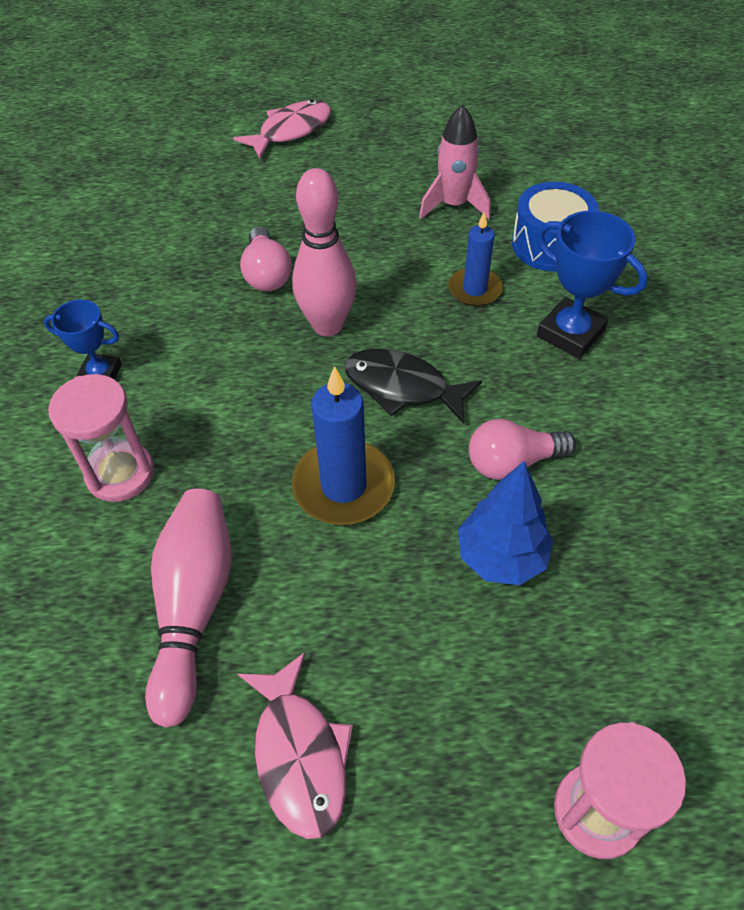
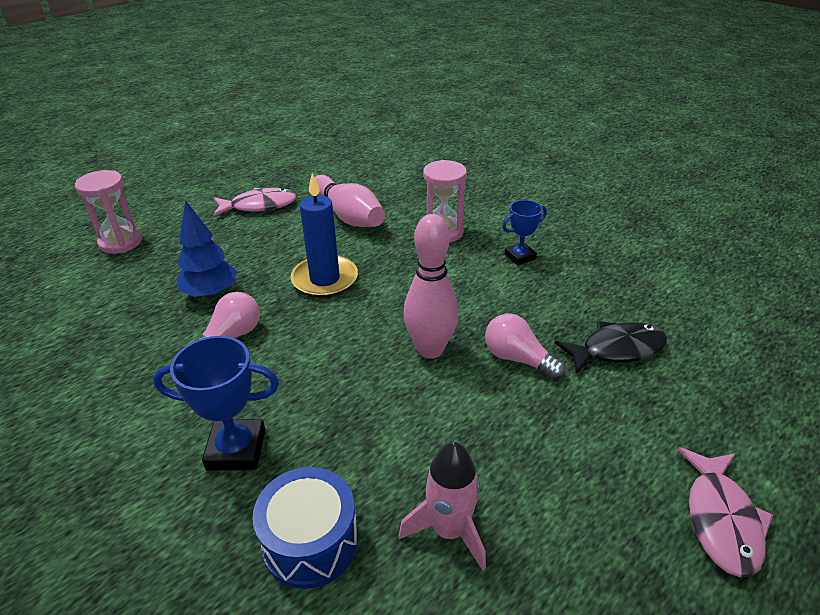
camera: 140 degrees right, 15 degrees down
pink fish [238,652,353,839] -> pink fish turned 135 degrees clockwise [213,188,297,216]
black fish [344,348,482,424] -> black fish moved to [555,321,668,374]
blue candle [448,212,503,306] -> none

